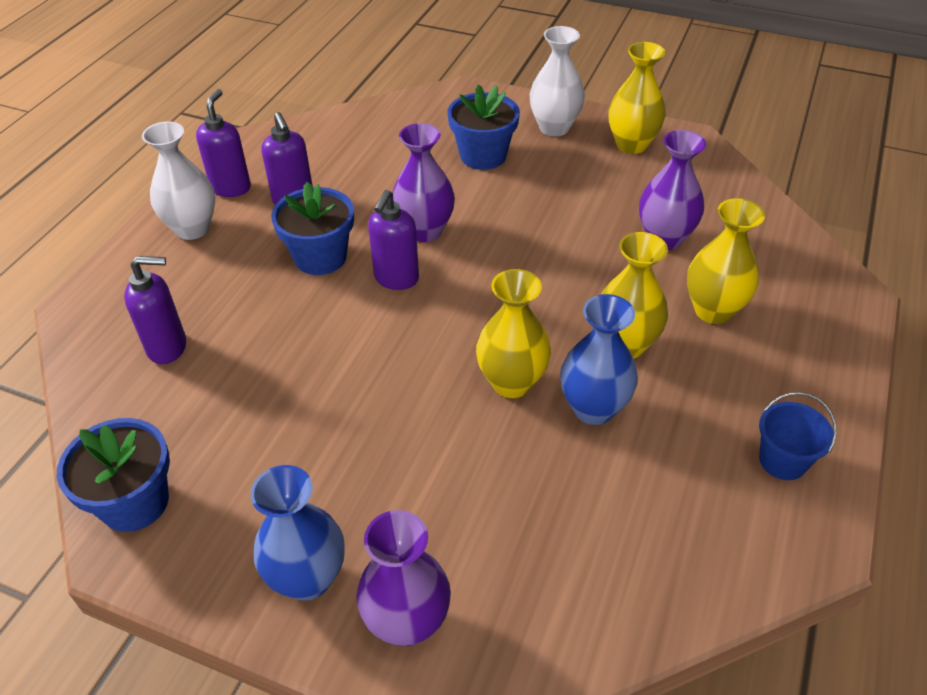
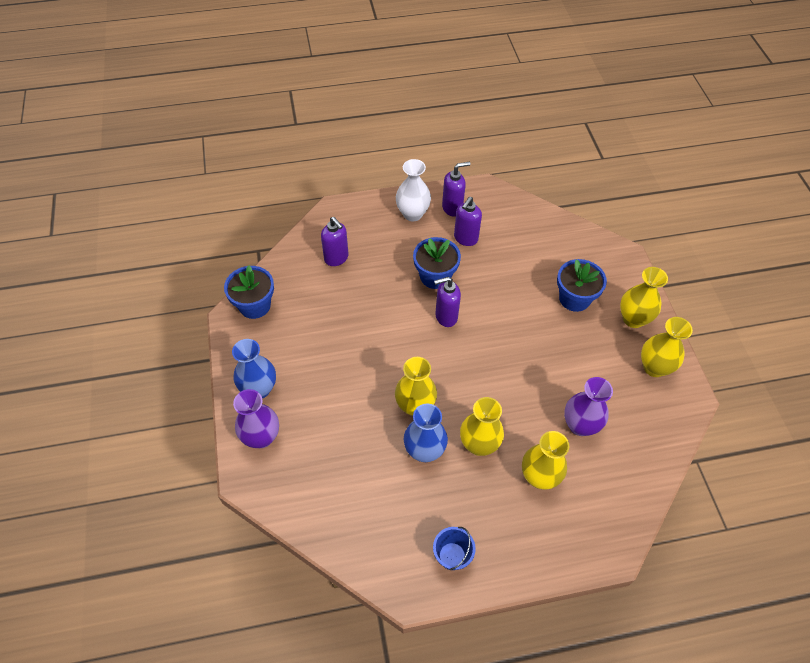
camera: 55 degrees right, 10 degrees up
purple vase [393,123,455,242] -> none
white vase [529,26,585,136] -> yellow vase [620,267,668,328]

